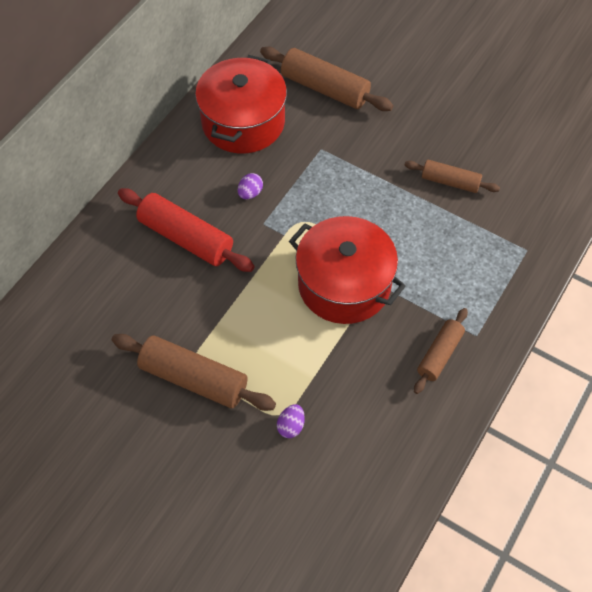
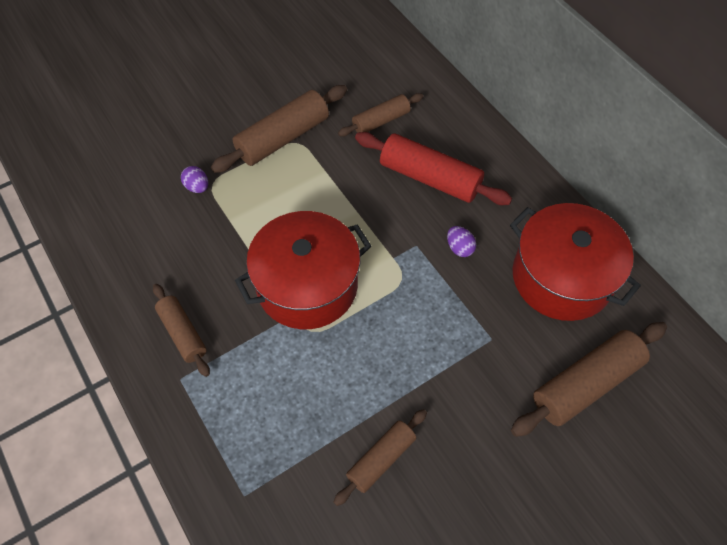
camera: 115 degrees right, 0 degrees up
red rolling pin [118,188,255,272] -> red rolling pin turned 60 degrees clockwise [355,132,512,205]
none -> brown rolling pin [338,93,423,136]

